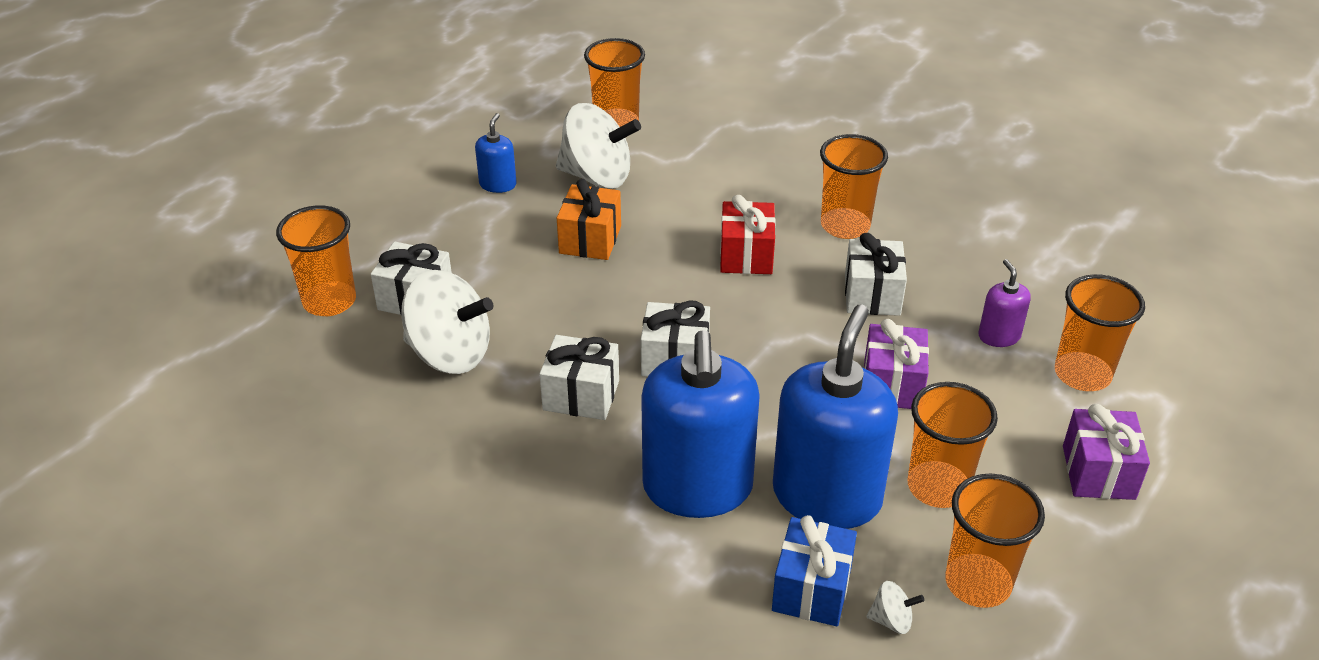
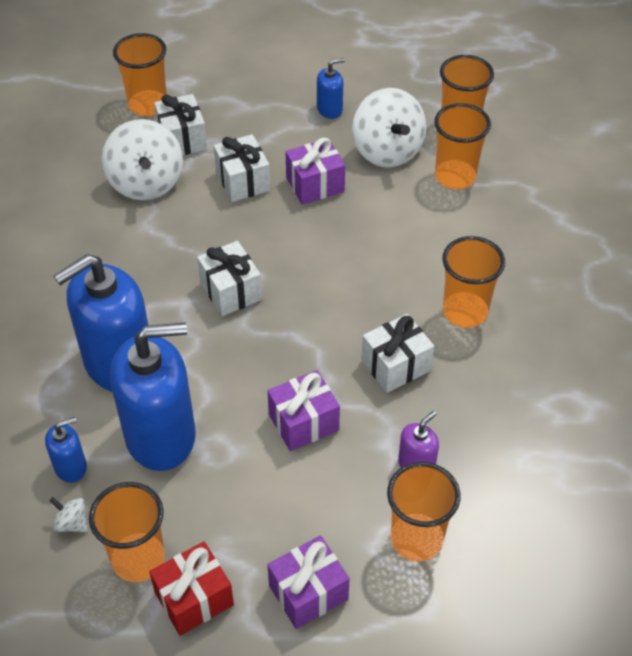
camera: 55 degrees right, 10 degrees up
white gift [539,335,619,420] -> white gift moved to [214,134,271,202]
orange gift [557,179,621,260] -> purple gift [286,138,345,205]
red gift [720,195,776,274] -> red gift moved to [149,541,234,636]
blue gift [772,515,857,626] -> blue soap dispenser [45,417,87,483]
white spinning top [866,581,925,634] -> white spinning top turned 150 degrees clockwise [50,497,88,532]
orange cup [908,382,998,508] -> orange cup moved to [434,103,491,189]

